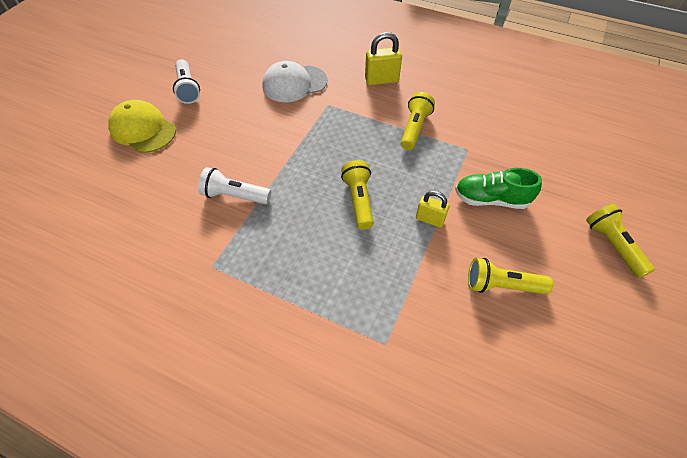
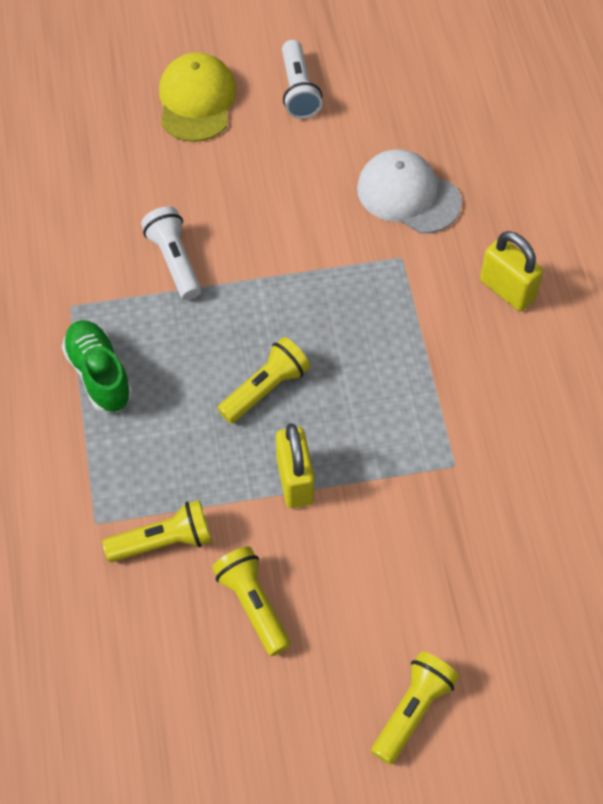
camera: 55 degrees right, 5 degrees up
white flashlight [173,59,200,104] -> white flashlight turned 45 degrees counterclockwise [282,40,322,119]
yellow flashlight [401,92,435,150] -> yellow flashlight moved to [102,500,212,562]
yellow padlock [416,191,449,227] -> yellow padlock [276,423,314,508], size x1.50
green shoe [455,168,542,209] -> green shoe moved to [62,320,133,412]

